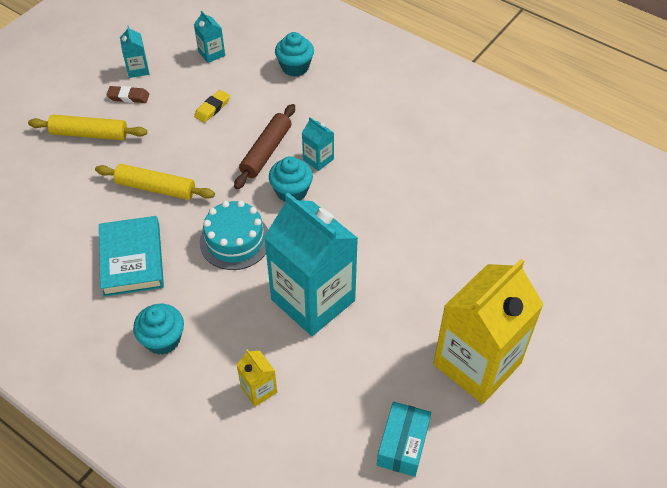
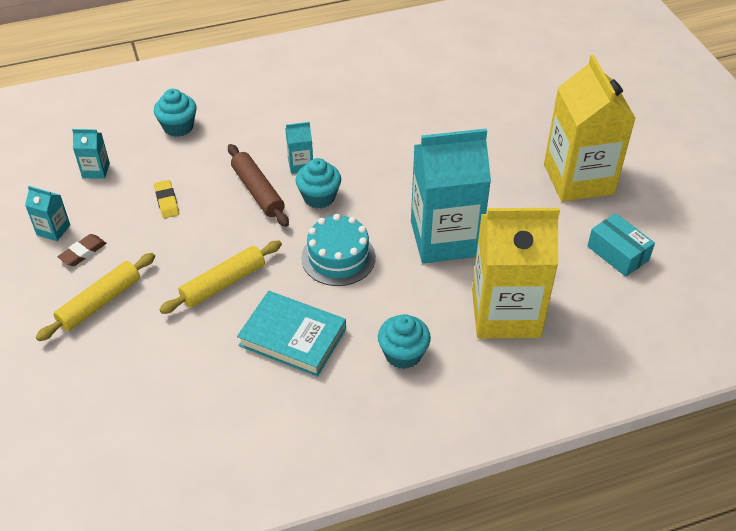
camera: 55 degrees left, 5 degrees down
yellow carton [237,349,277,407] -> yellow carton [472,208,560,339], size x2.41

